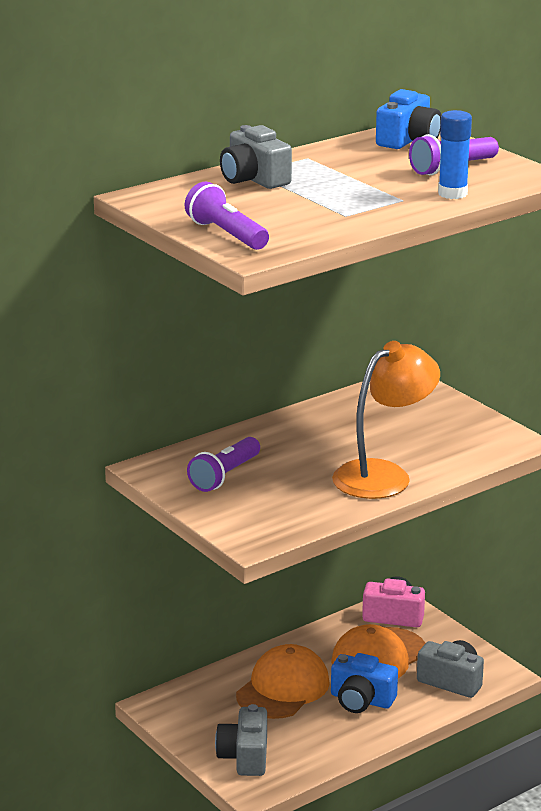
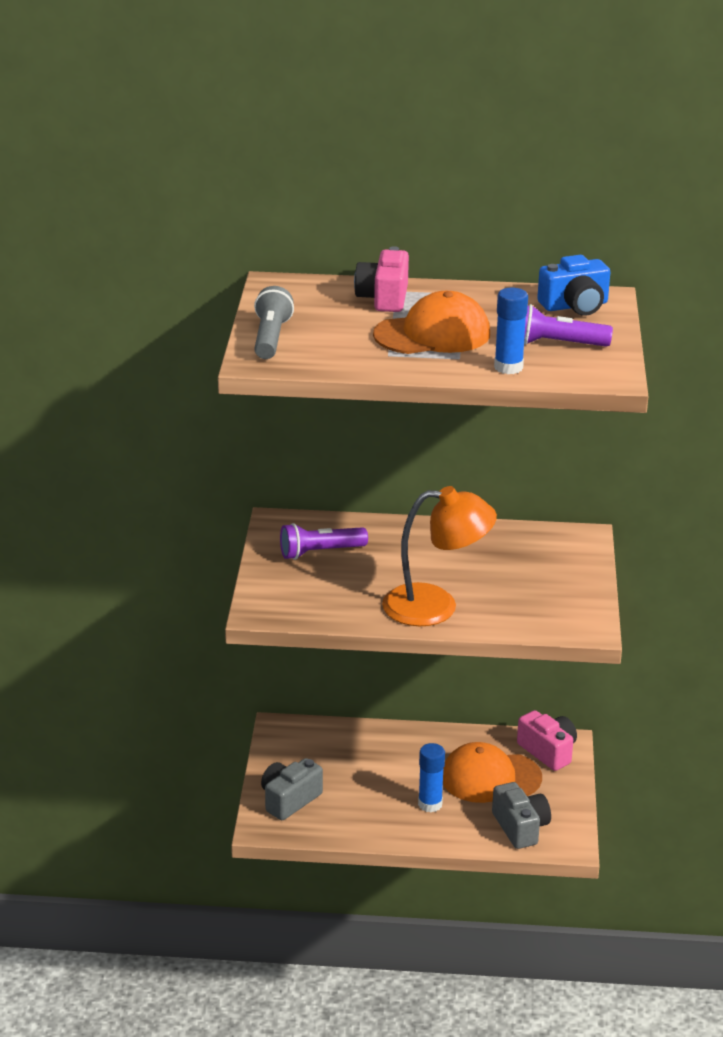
camera: 40 degrees right, 5 degrees up
purple flashlight [185,182,269,250] -> grey flashlight [254,286,294,359]
grey camera [220,125,292,189] -> pink camera [354,246,409,312]
orange cap [236,644,330,719] -> orange cap moved to [373,291,490,354]
blue camera [331,653,398,713] -> blue glue stick [418,743,445,812]

